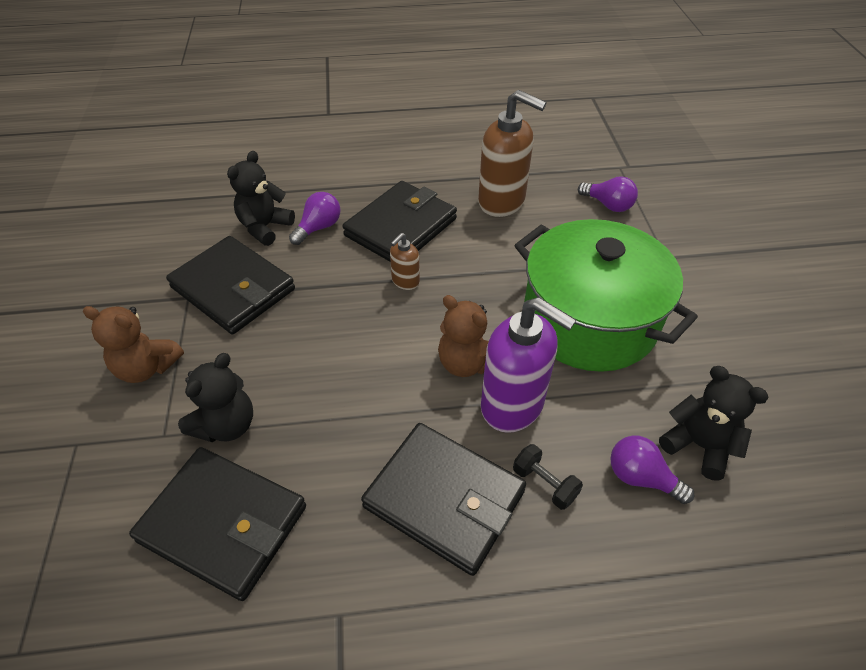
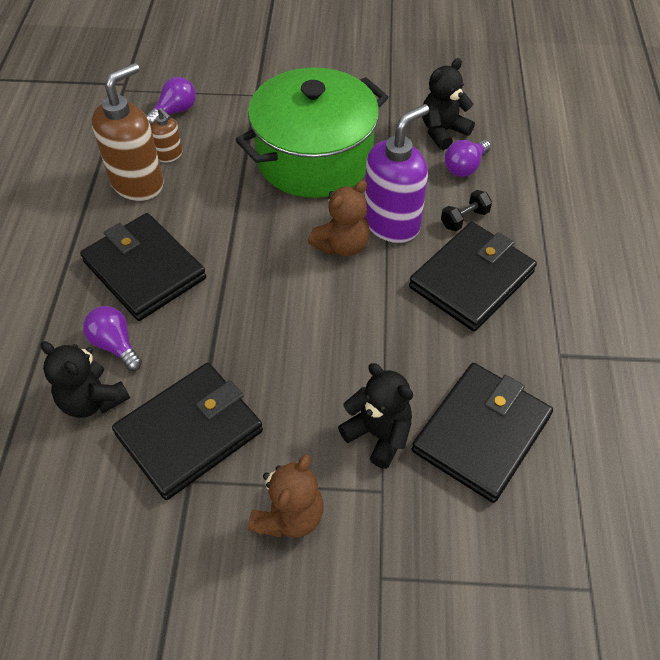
camera: 80 degrees left, 5 degrees up
brown soap dispenser [390,233,420,290] -> brown soap dispenser moved to [151,108,183,163]

